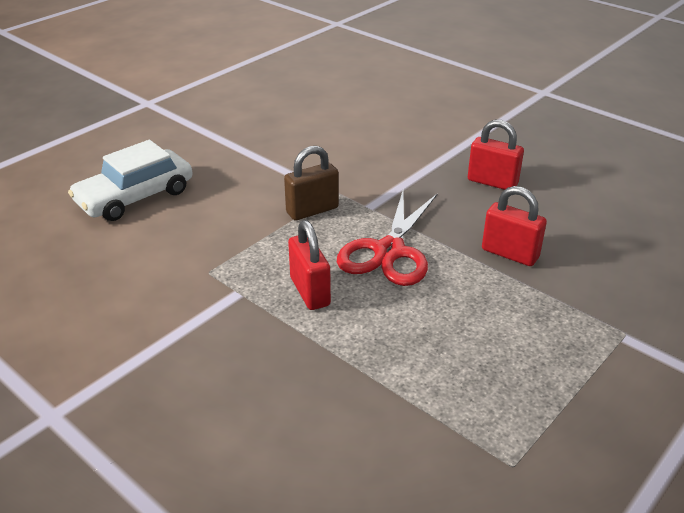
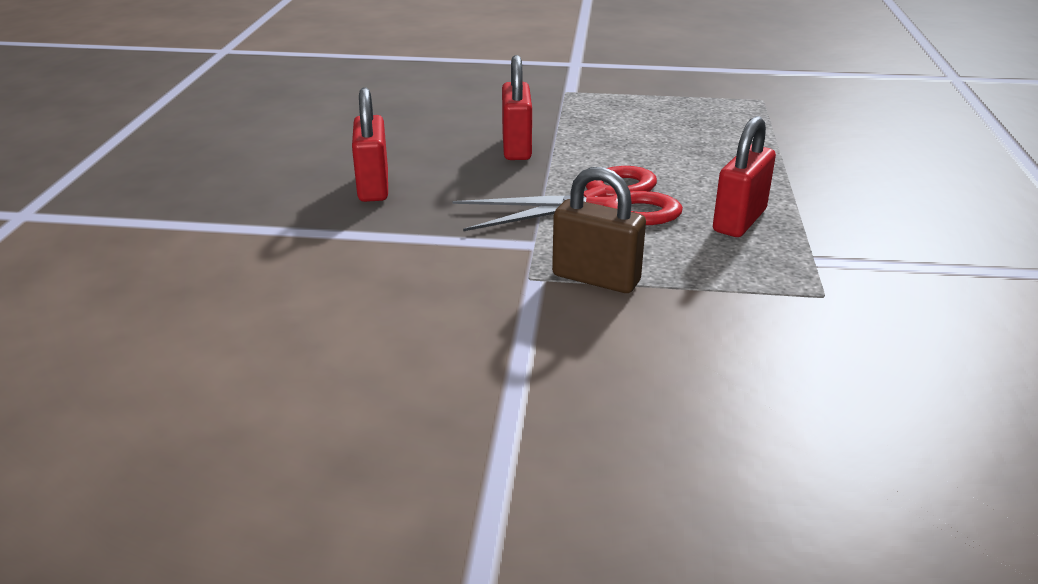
camera: 125 degrees left, 5 degrees down
white car [68,140,193,221] -> none

